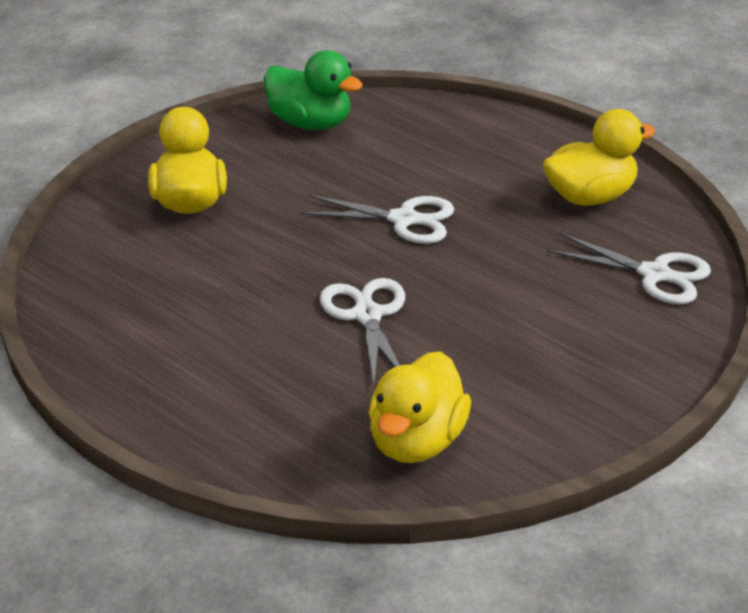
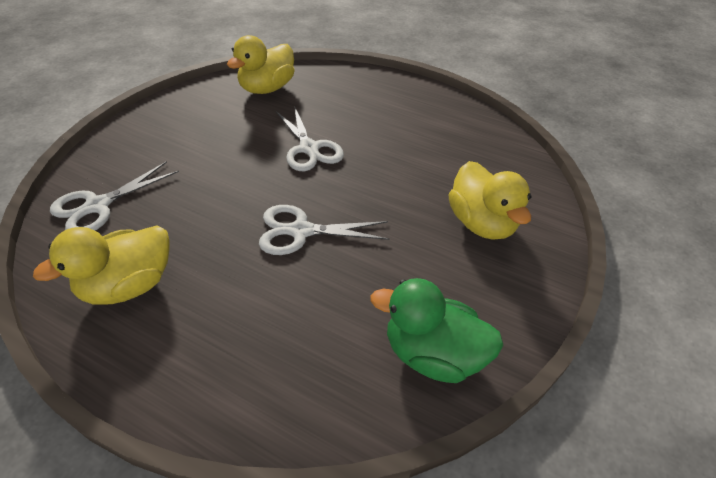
camera: 165 degrees right, 10 degrees up
yellow duck [368,351,471,463] -> yellow duck turned 150 degrees counterclockwise [227,35,295,94]
white scissors [547,233,711,305] -> white scissors turned 60 degrees counterclockwise [50,161,179,231]

